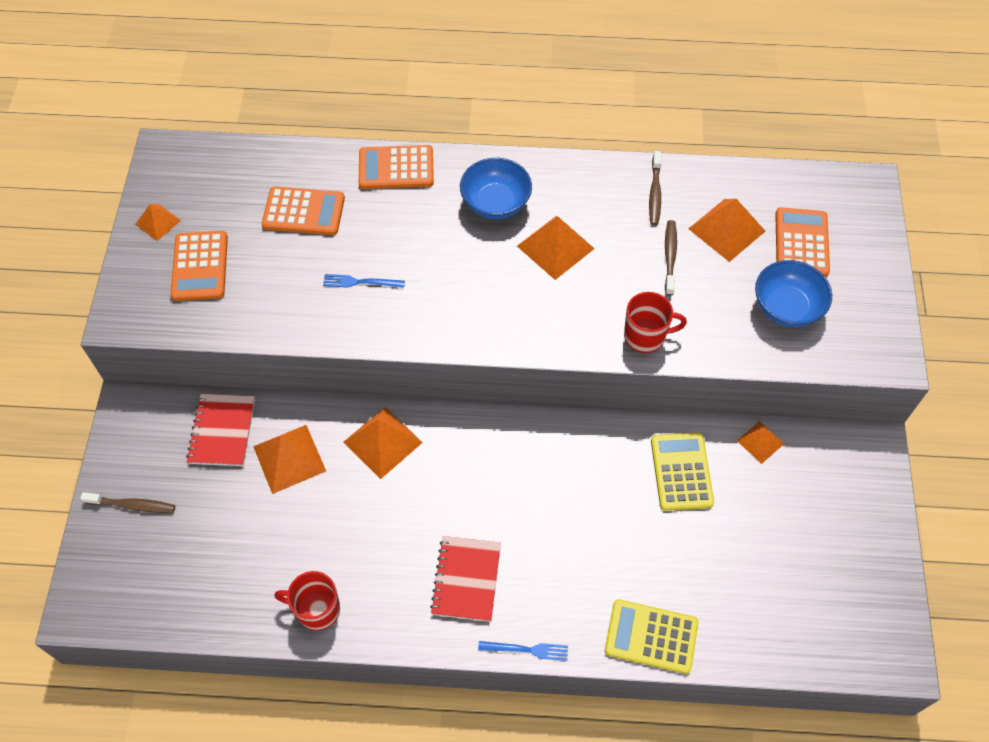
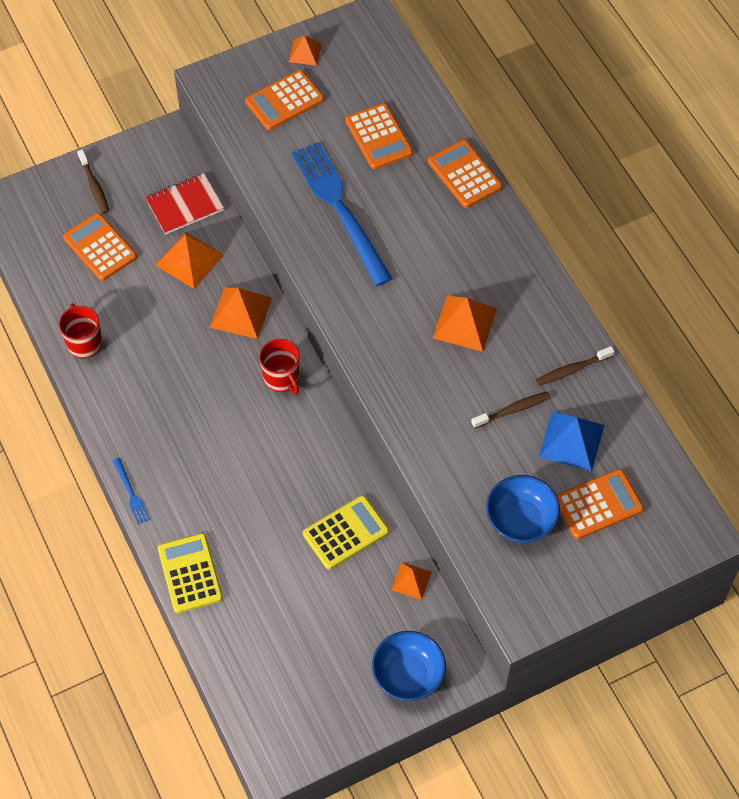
camera: 60 degrees right, 0 degrees up
blue fork [323,274,405,288] -> blue fork [291,142,393,286], size x2.50
red notebook [430,536,501,622] -> none
blue bowl [460,158,532,219] -> blue bowl moved to [372,631,446,701]
red mug [624,292,687,353] -> red mug moved to [259,339,300,394]
orange pyramid [688,199,765,262] -> blue pyramid [539,411,605,471]
none -> orange calculator [63,213,137,281]

